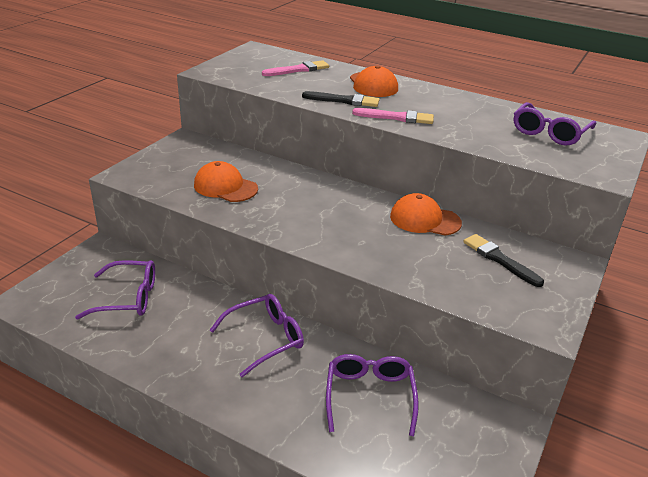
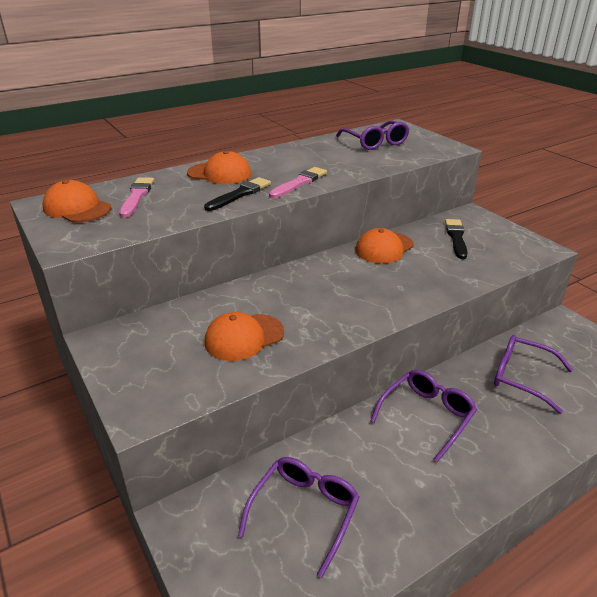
camera: 60 degrees left, 0 degrees up
purple glasses [210,294,304,377] -> purple glasses turned 45 degrees clockwise [371,369,477,462]
black brush [463,234,544,287] -> black brush turned 105 degrees clockwise [445,219,468,259]
none -> orange cap [42,180,111,222]

